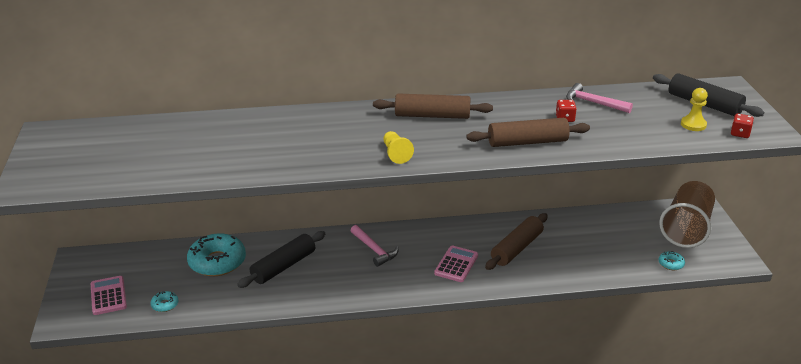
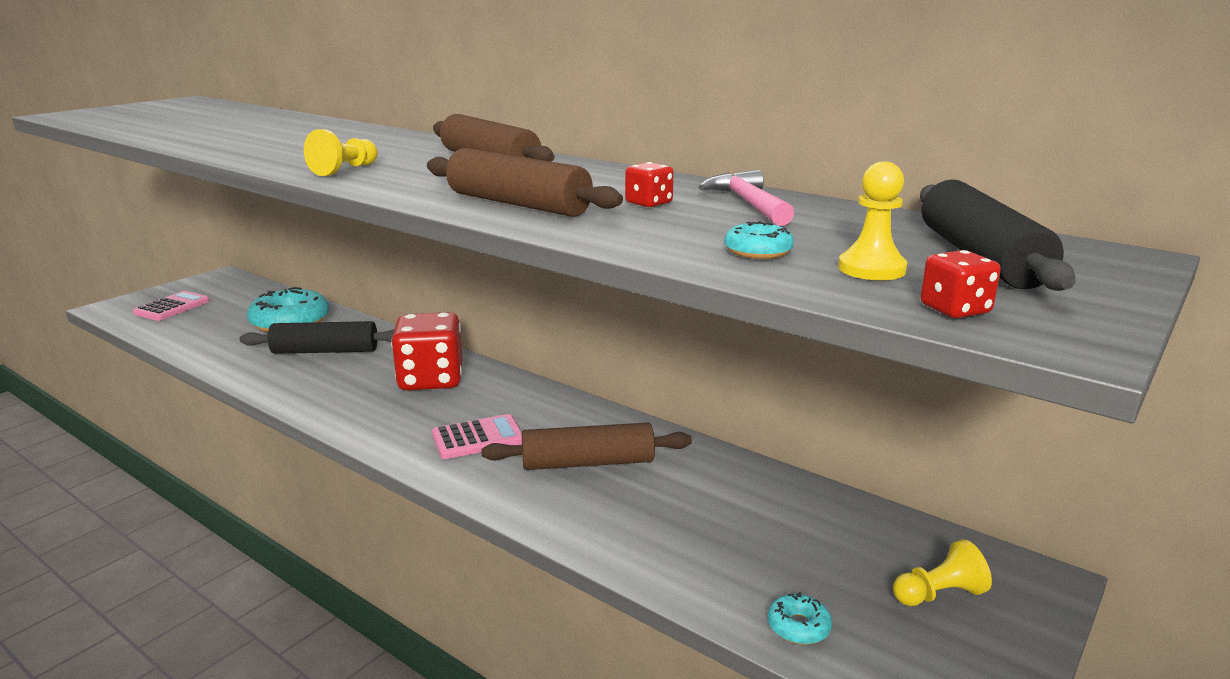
camera: 45 degrees right, 10 degrees down
turquoise donut [150,291,178,312] -> turquoise donut moved to [724,221,794,259]
pink hammer [350,225,398,267] -> red dice [391,312,462,390]
brown cup [659,181,715,248] -> yellow pawn [893,539,992,606]

